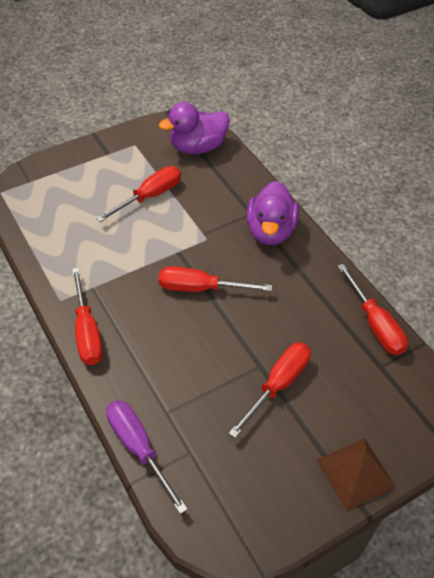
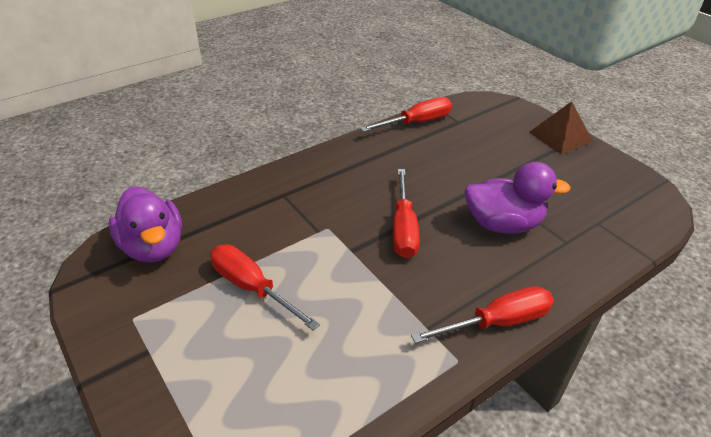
camera: 95 degrees left, 10 degrees down
purple screwdriver [106,400,188,514] -> none
red screwdriver [229,342,311,438] -> none
purple duck [246,181,299,245] -> purple duck moved to [464,162,571,234]

